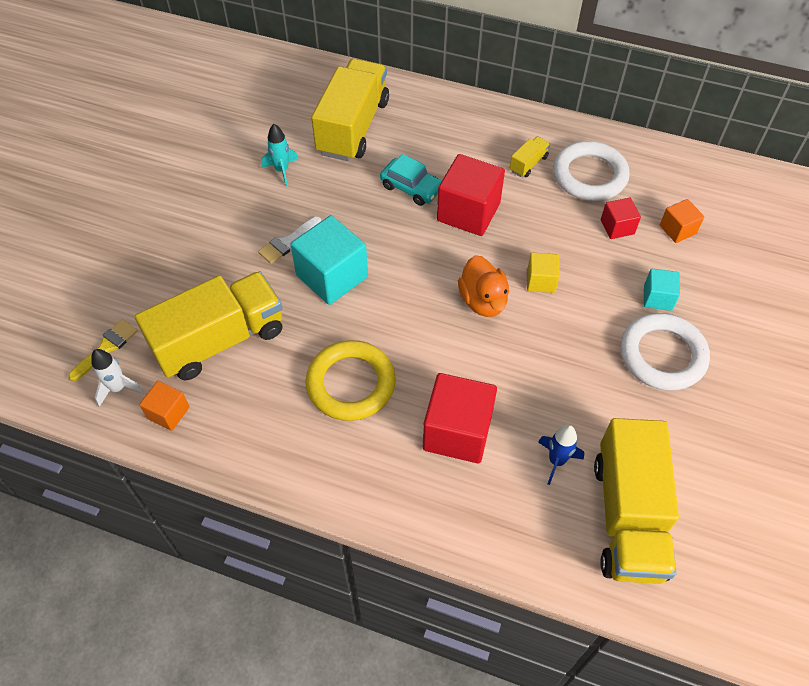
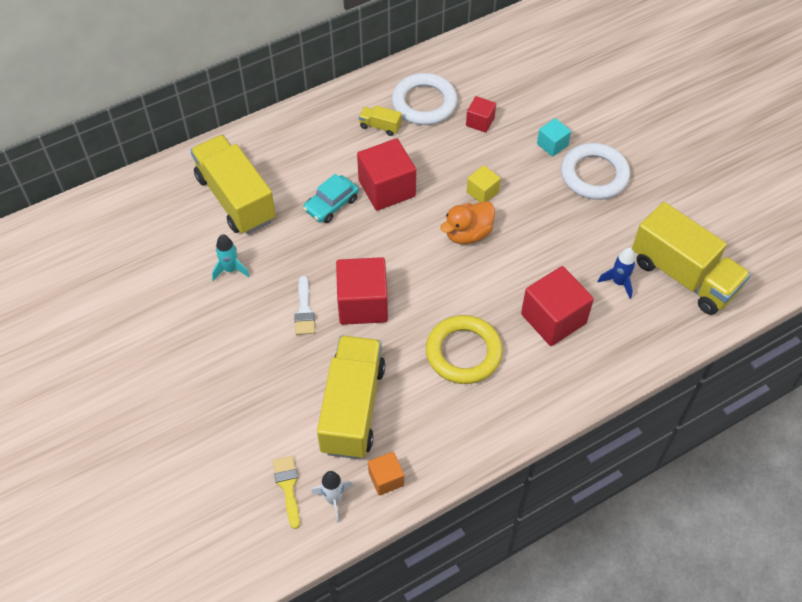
camera: 50 degrees left, 0 degrees up
turquoise cube [290,215,368,305] -> red cube [336,257,388,325]
turquoise car [380,154,442,206] -> turquoise car turned 150 degrees clockwise [303,174,359,223]
orange duck [458,255,509,317] -> orange duck turned 120 degrees clockwise [440,201,495,244]
yellow truck [510,136,550,177] -> yellow truck turned 60 degrees counterclockwise [359,106,402,136]
orange cube [660,199,704,243] -> none

